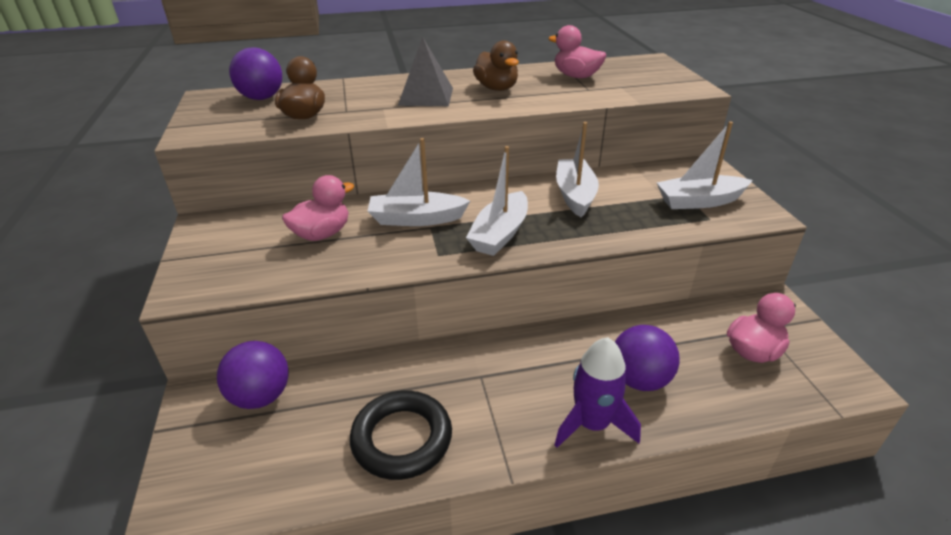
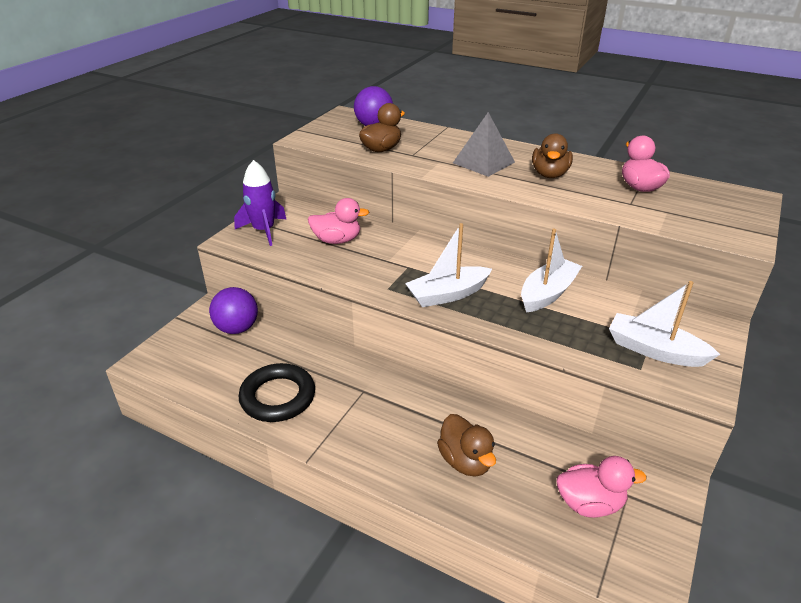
camera: 40 degrees right, 0 degrees up
white boat [368,138,470,226] -> none
purple rocket [555,337,641,448] -> purple rocket moved to [234,160,286,246]
purple ball [615,325,680,391] -> brown duck [437,414,496,477]

